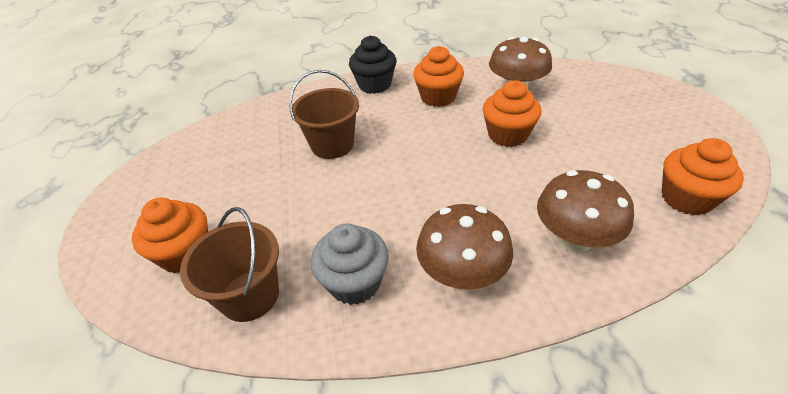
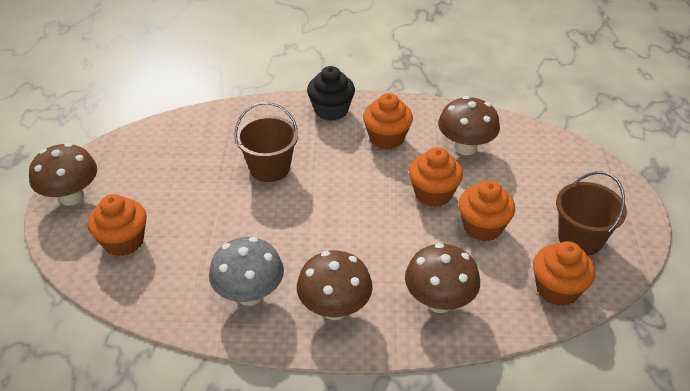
camera: 10 degrees right, 0 degrees up
brown bucket [180,207,279,322] -> brown bucket moved to [556,171,627,255]
grey cupcake [311,223,389,305] -> grey mushroom [209,237,284,306]
none -> brown mushroom [29,143,97,206]
none -> orange cupcake [458,180,515,241]

